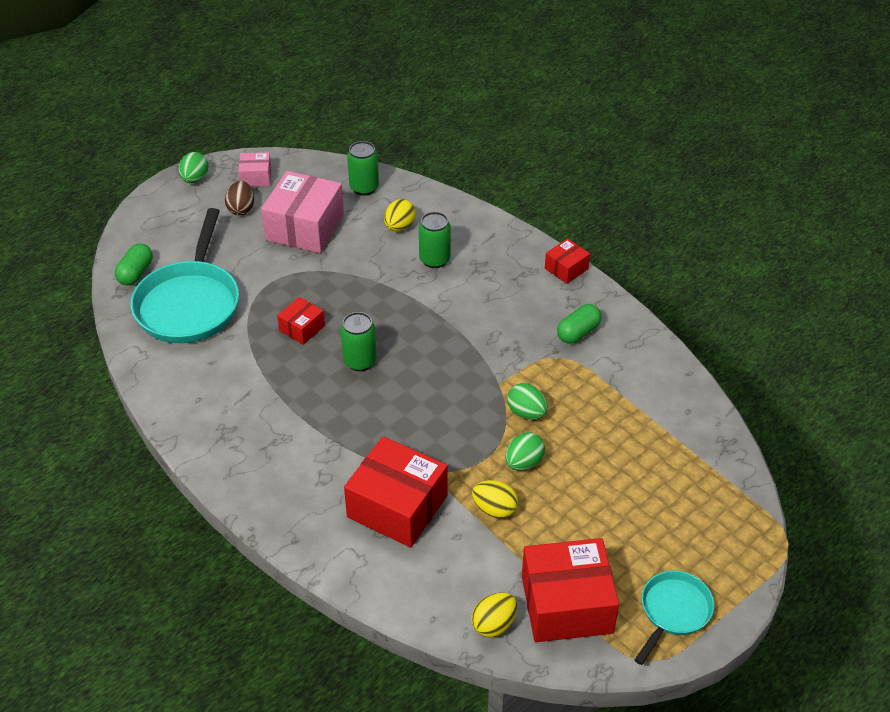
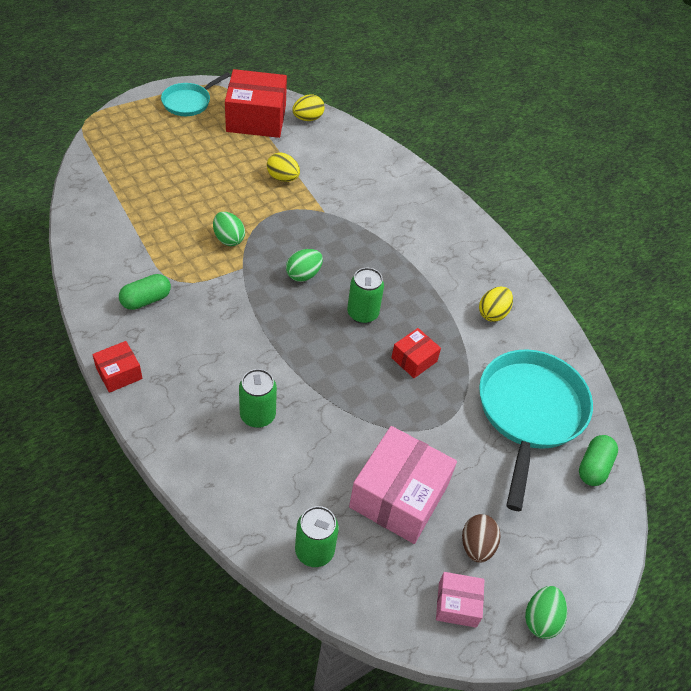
camera: 175 degrees left, 5 degrees up
red box [344,436,447,547] -> none
yellow egg [384,199,416,231] -> yellow egg moved to [479,287,513,322]
green egg [506,432,545,471] -> green egg moved to [286,249,323,282]

